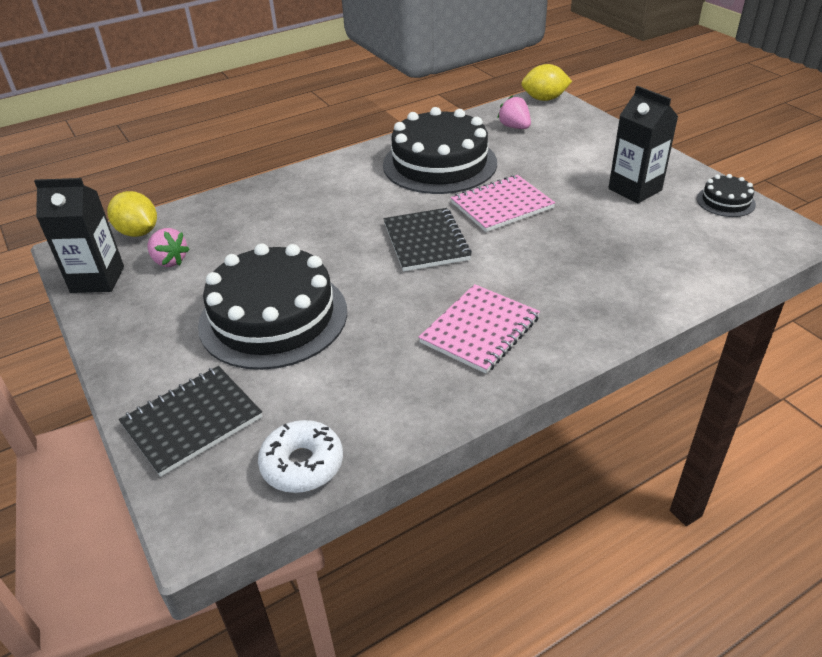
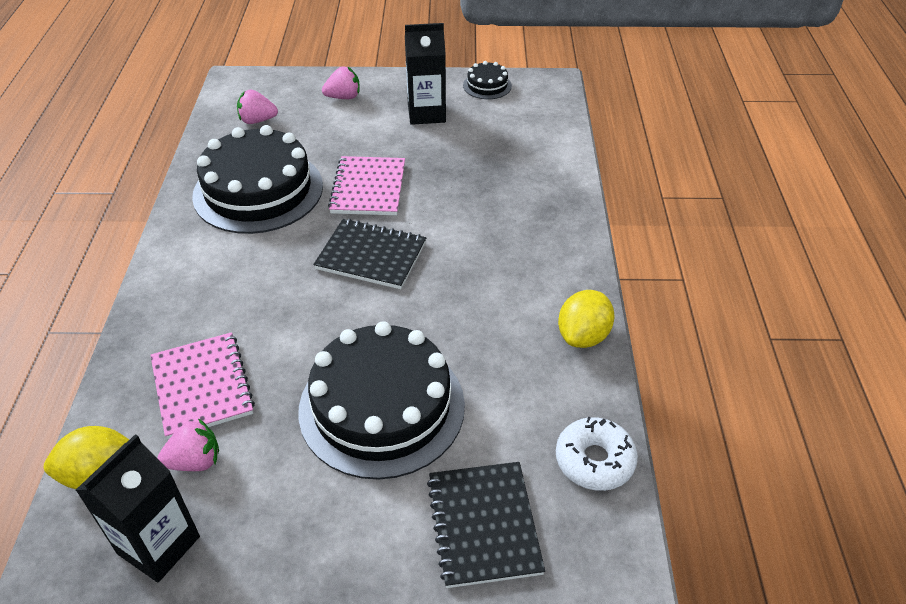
camera: 60 degrees left, 5 degrees up
pink notebook [418,284,540,374] -> pink notebook moved to [150,332,255,439]
yellow lemon [521,64,572,101] -> yellow lemon moved to [558,290,615,348]
none -> pink strawberry [322,66,360,99]

